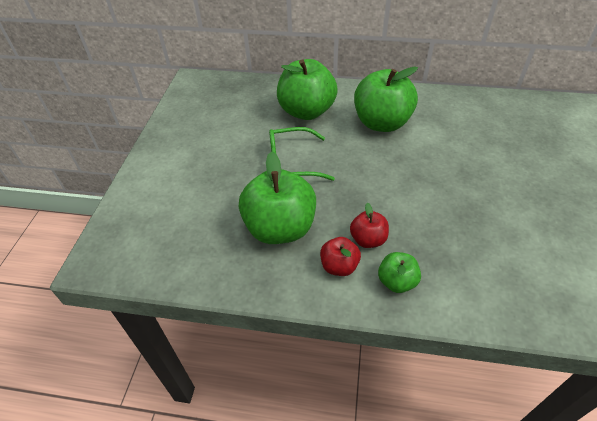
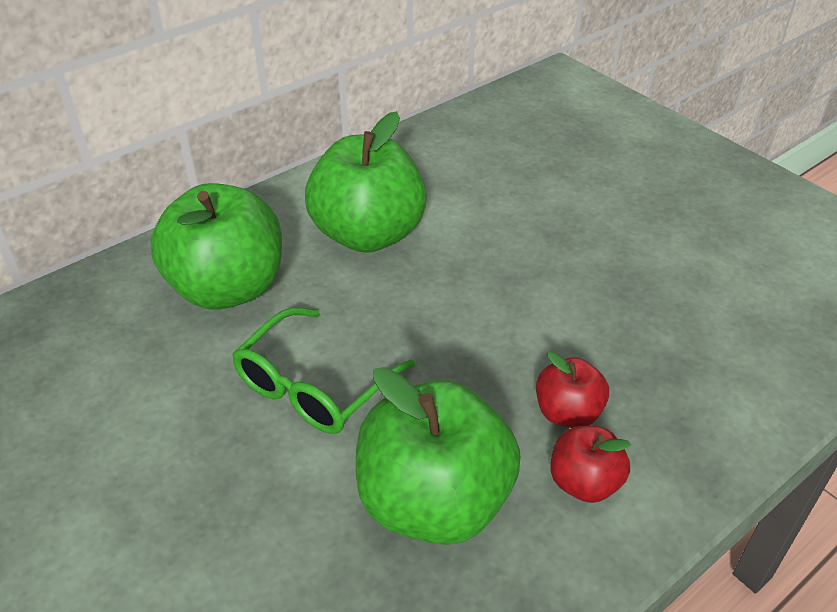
camera: 50 degrees left, 5 degrees down
green apple [378,252,421,293] -> none

